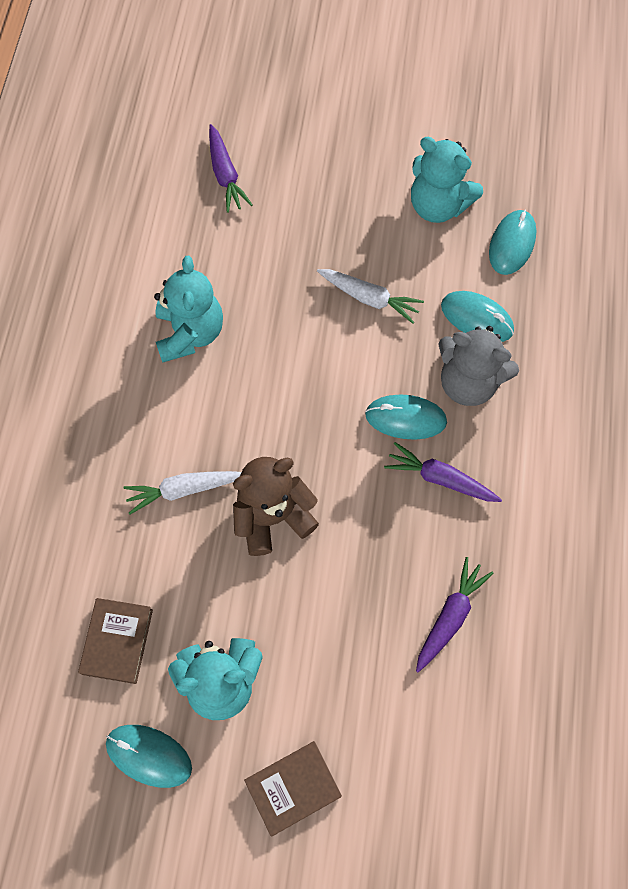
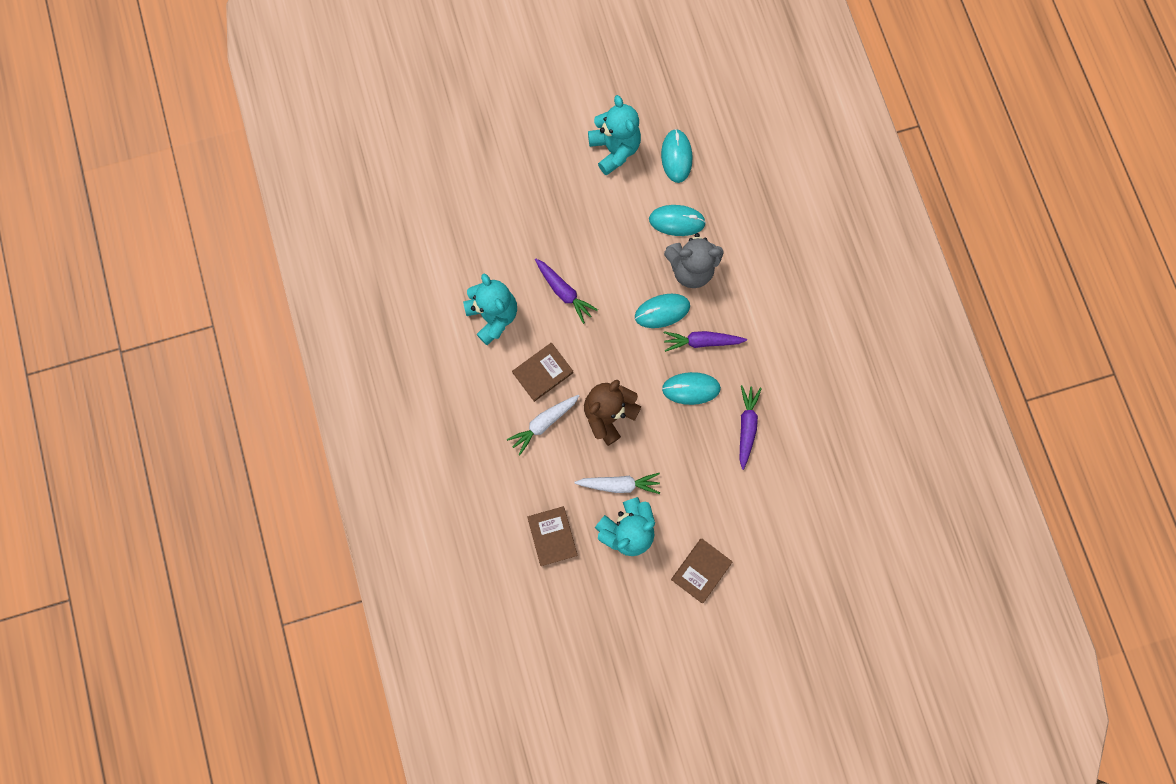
camera: 25 degrees left, 10 degrees up
turquoise mouse [106,725,192,788] -> turquoise mouse moved to [662,372,721,405]
purple carrot [209,124,252,213] -> purple carrot moved to [535,259,598,324]
white carrot [317,269,424,324] -> white carrot moved to [575,473,660,494]
turquoise teddy bear [411,137,483,223] -> turquoise teddy bear turned 120 degrees counterclockwise [588,95,641,176]
none -> brown book [512,343,573,402]

